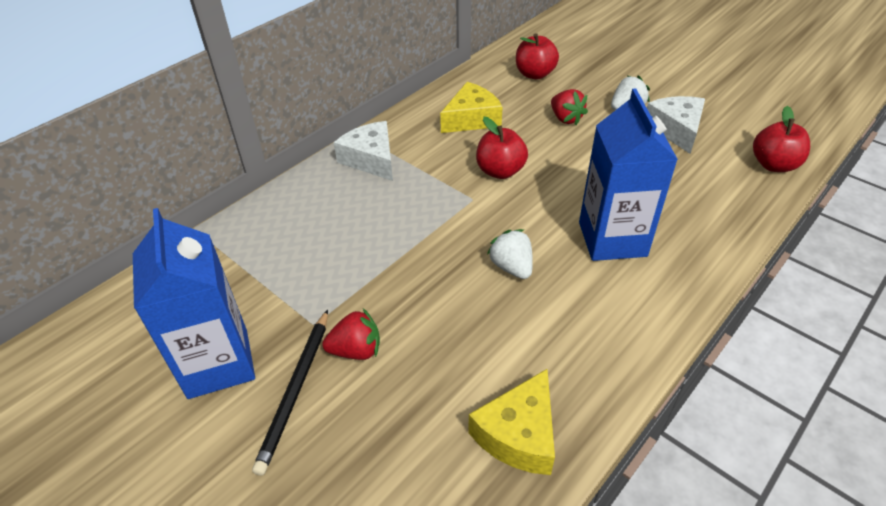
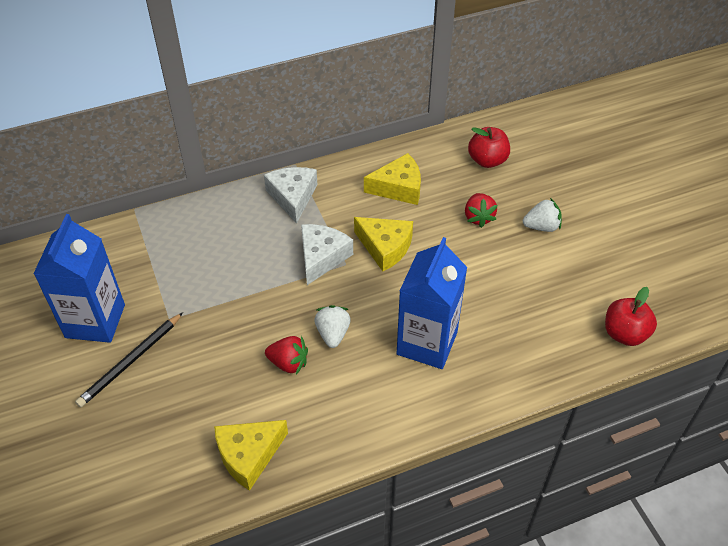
camera: 25 degrees right, 5 degrees up
red strawberry [322,308,380,360] -> red strawberry moved to [265,336,308,374]
red apple [476,117,528,179] -> yellow cheese [354,217,413,271]
white cheese [647,96,705,154] -> white cheese moved to [301,224,353,285]

